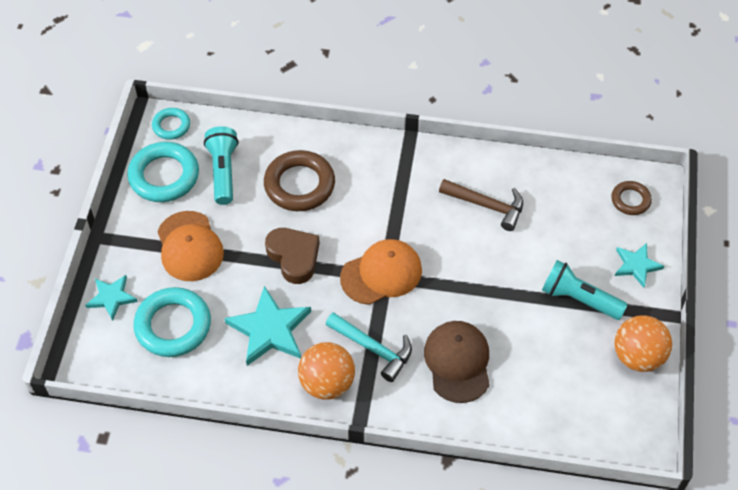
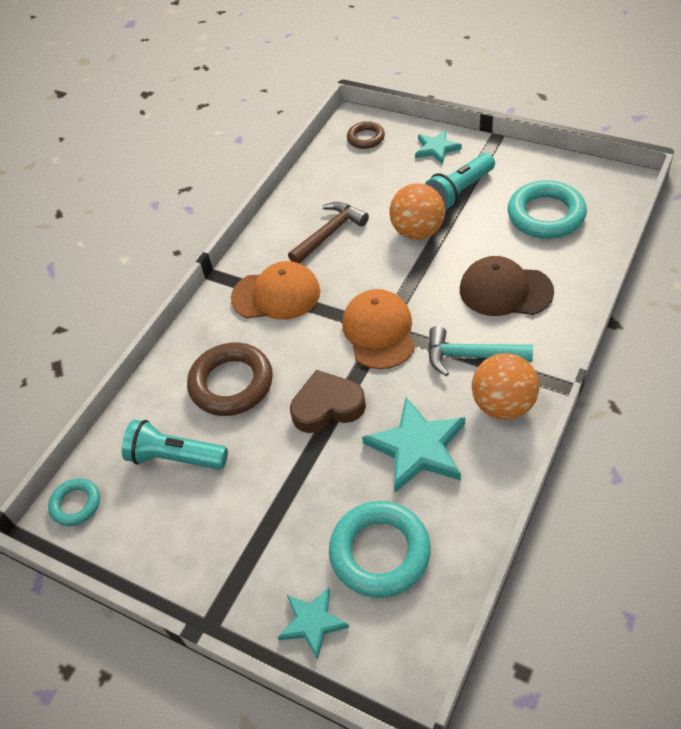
camera: 65 degrees left, 5 degrees down
turquoise ring [127,142,199,202] -> turquoise ring moved to [508,180,587,239]
orange cap [157,211,224,281] -> orange cap moved to [231,261,320,320]
turquoise hammer [326,312,412,382] -> turquoise hammer turned 135 degrees counterclockwise [428,326,533,376]
orange ball [614,315,672,372] -> orange ball moved to [389,183,445,240]

